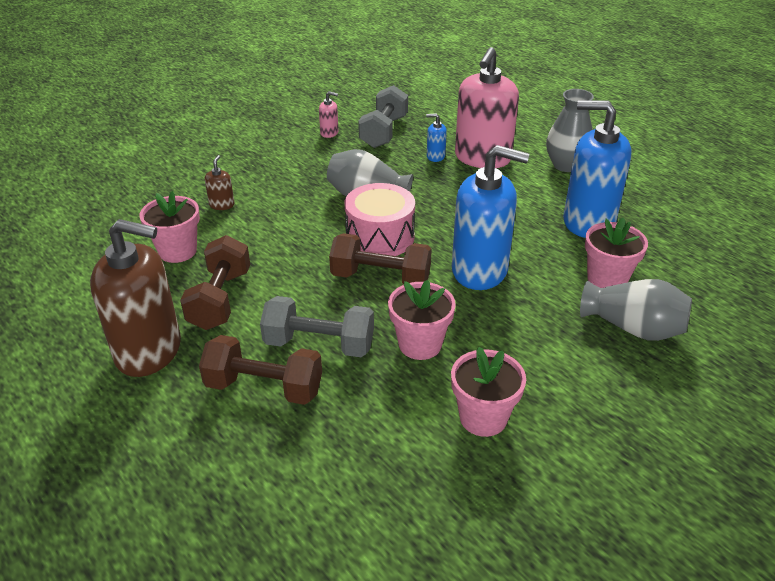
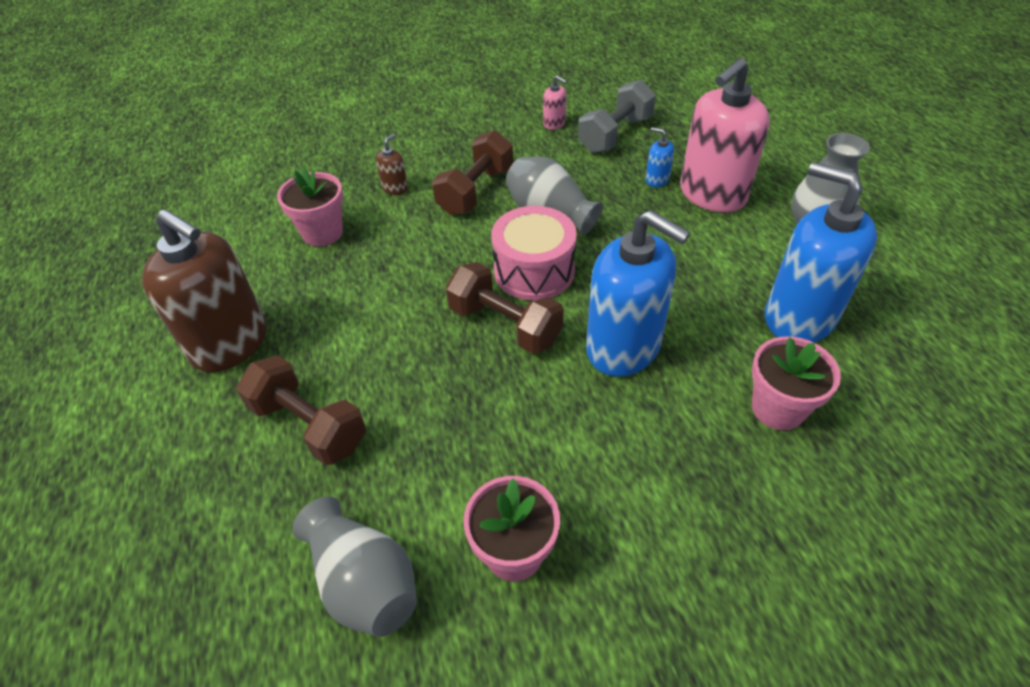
camera: 25 degrees right, 10 degrees up
brown dumbbell [180,235,250,330] -> brown dumbbell moved to [432,130,513,215]
grey dumbbell [260,296,374,357] -> none
pink flower pot [388,280,456,360] -> none
grey vase [580,279,692,341] -> grey vase moved to [292,496,417,637]

